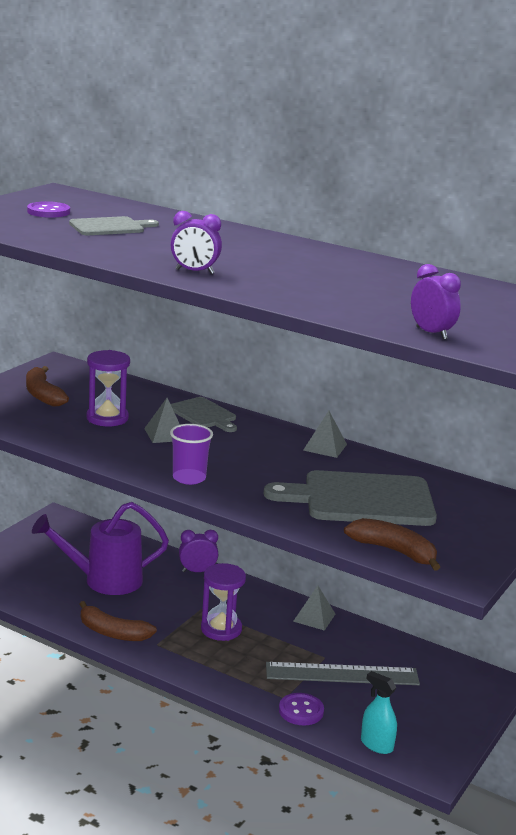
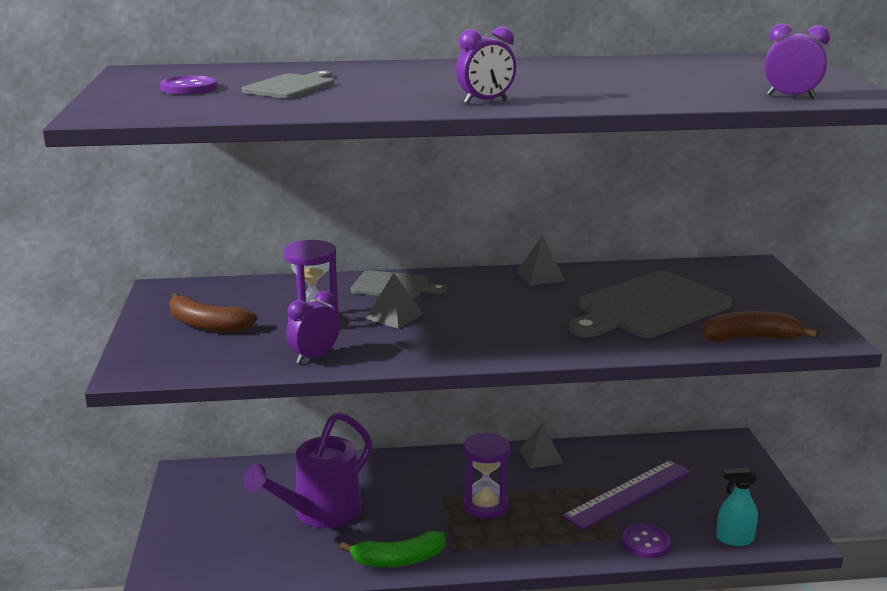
camera: 35 degrees left, 0 degrees up
brown banana [80,601,157,641] -> green banana [339,531,445,567]
purple cup [170,424,213,485] -> none
purple clock [179,530,218,572] -> purple clock moved to [286,291,340,364]
grey ruler [266,662,420,685] -> purple ruler [562,460,691,530]

